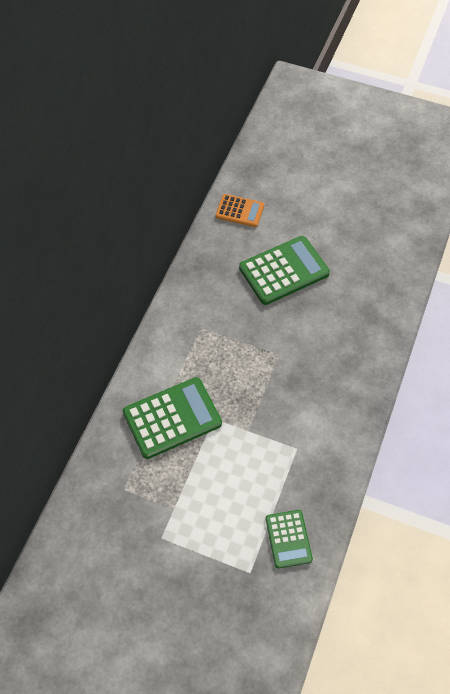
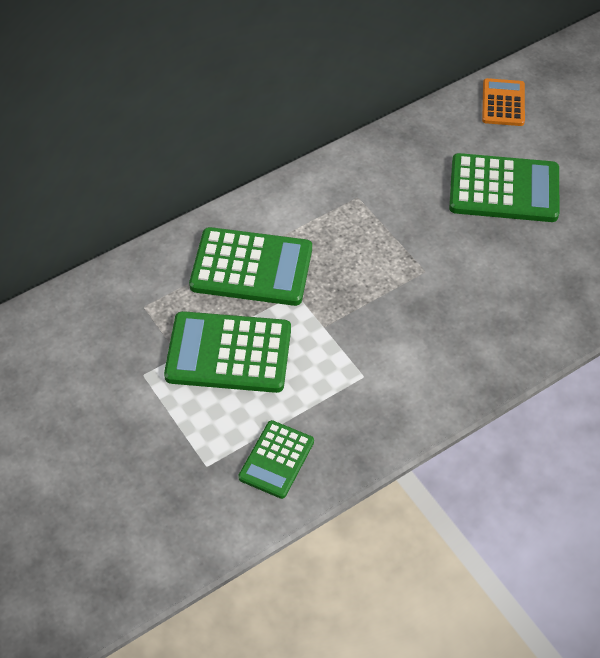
camera: 35 degrees right, 5 degrees down
orange calculator [216,194,264,227] -> orange calculator turned 135 degrees counterclockwise [482,78,525,126]
none -> green calculator [164,311,291,393]

